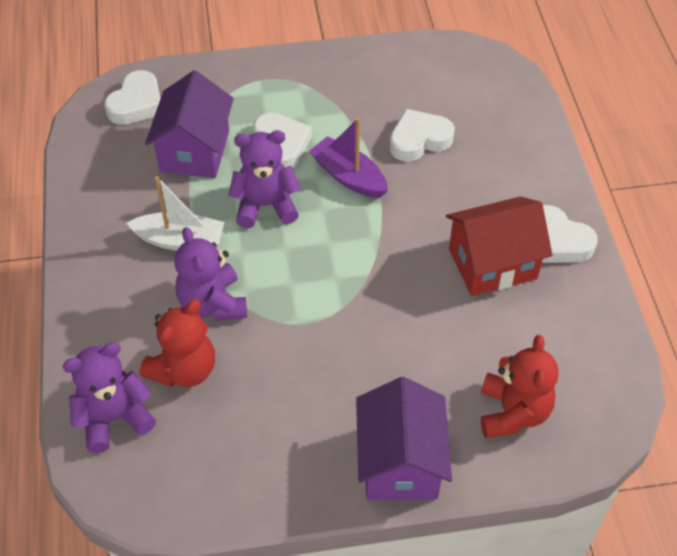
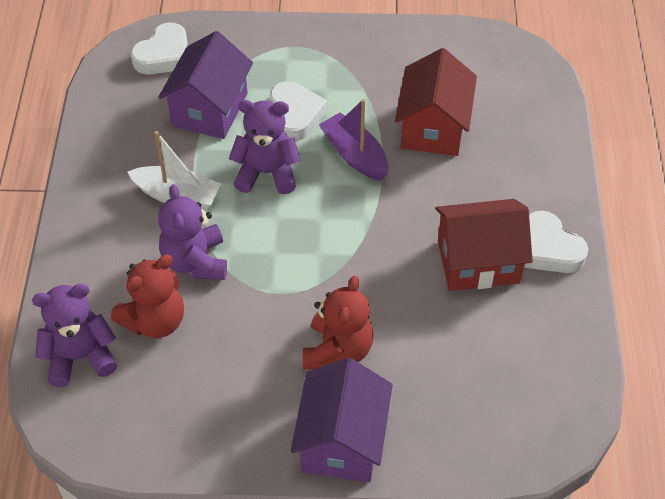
camera: 10 degrees right, 0 degrees up
white heart [389,109,455,162] -> red house [395,48,477,156]
red teddy bear [481,335,559,438] -> red teddy bear moved to [303,276,374,369]

